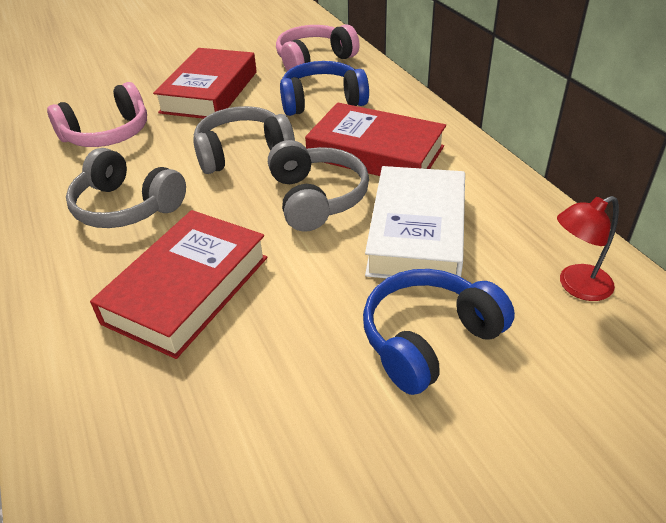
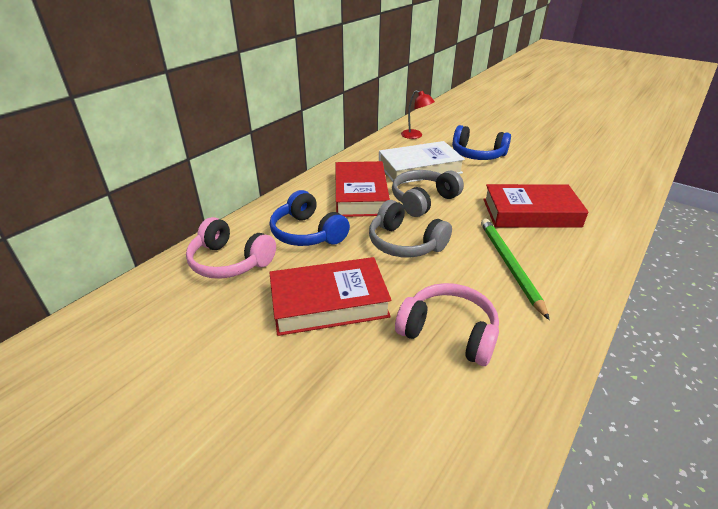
camera: 120 degrees left, 5 degrees down
grey headphones [66,148,186,228] -> green pencil [481,218,550,320]

